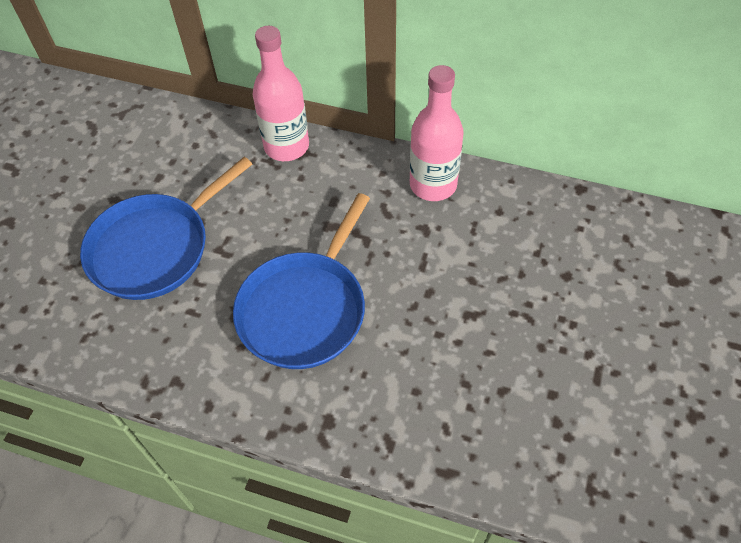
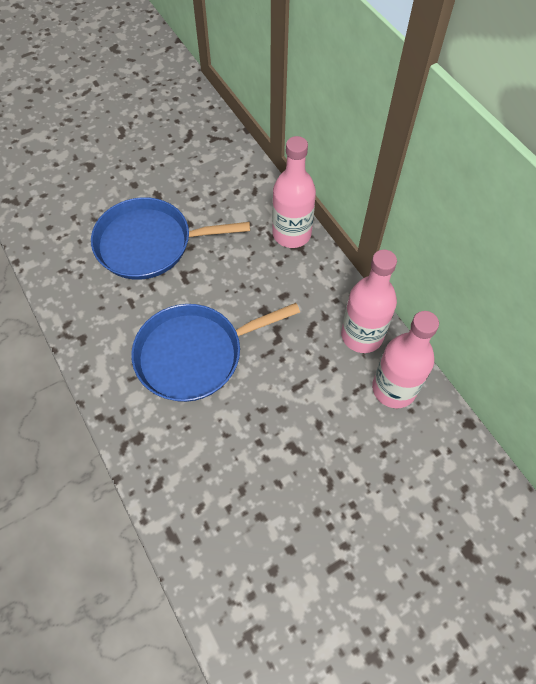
camera: 40 degrees right, 5 degrees up
none -> pink bottle [372,311,439,408]

